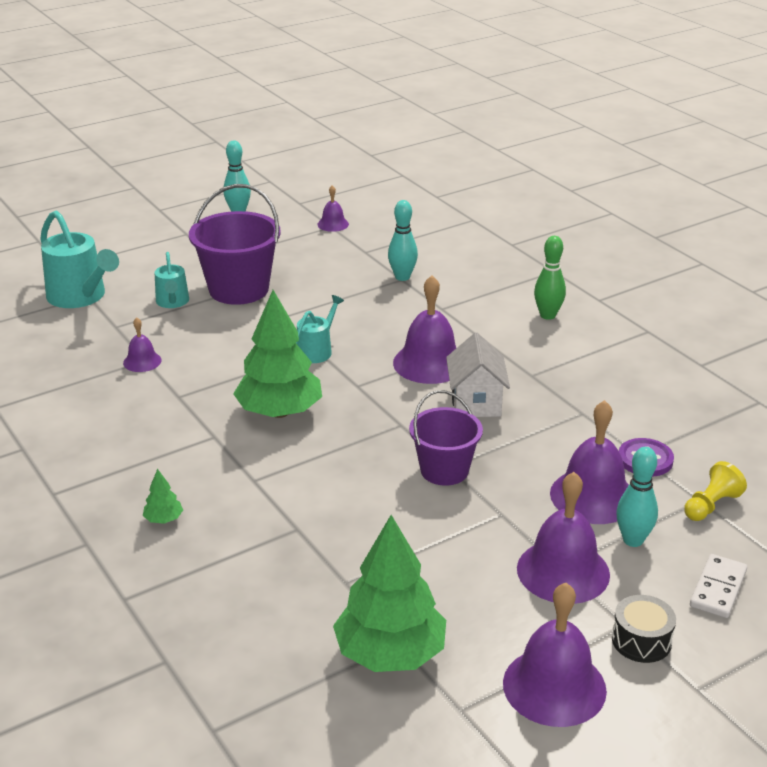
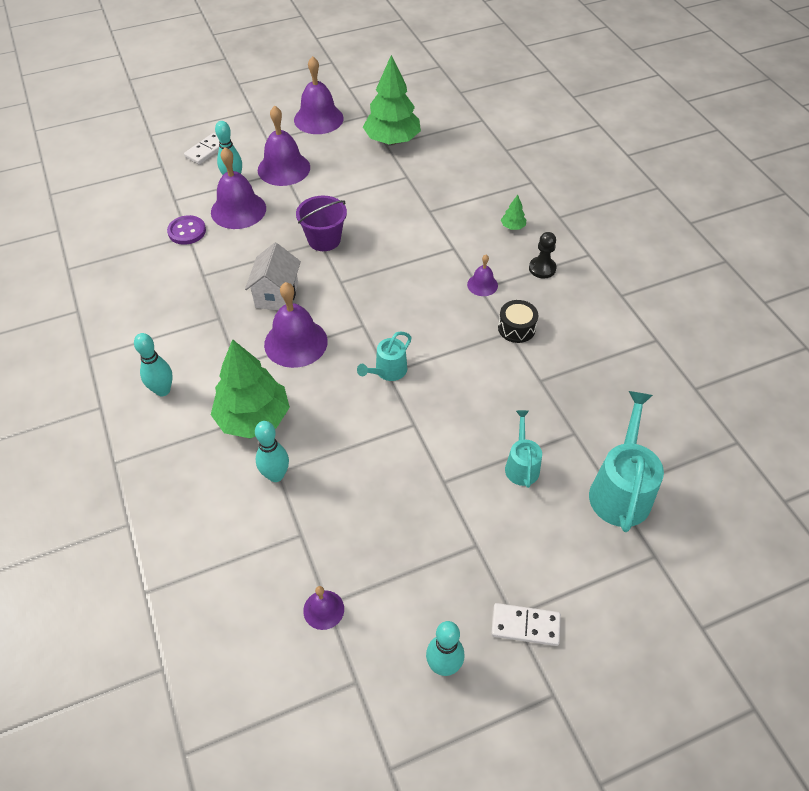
camera: 170 degrees left, 20 degrees up
turquoise watering can [40,211,119,308] -> turquoise watering can turned 45 degrees clockwise [589,391,664,532]
purple bell [123,318,162,372] -> purple bell moved to [467,255,498,296]
purple bucket [189,184,281,305] -> none
green tree [233,290,322,418] -> green tree moved to [211,339,290,439]
green bowling pin [534,236,566,320] -> turquoise bowling pin [134,333,173,396]
black drum [612,595,676,663] -> black drum moved to [498,300,538,343]
yellow pawn [684,461,747,521] -> none
none -> white domino [491,603,561,646]
none -> black pawn [529,232,557,278]

